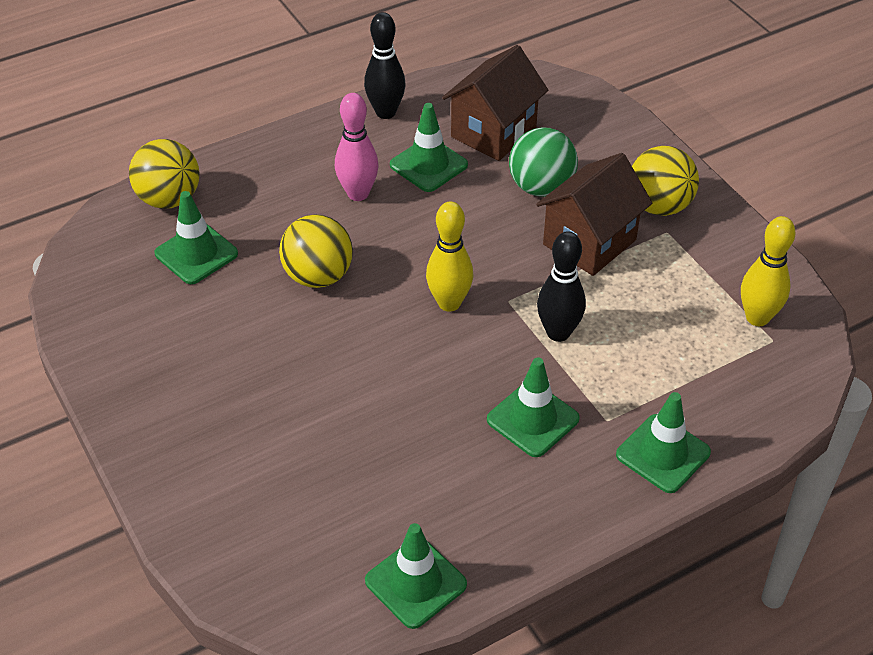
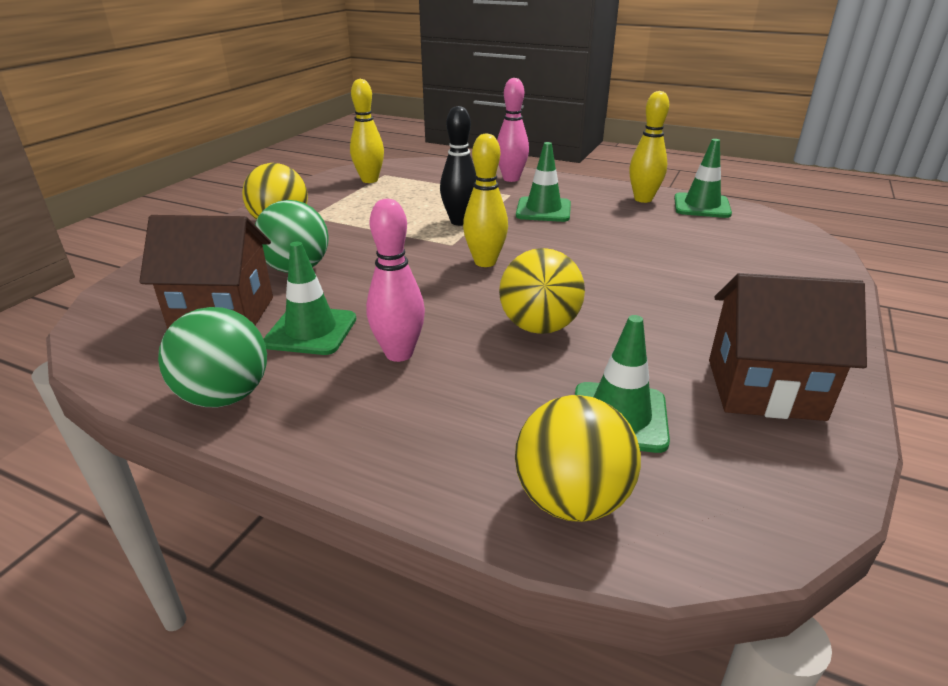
camera: 125 degrees left, 15 degrees down
black bowling pin [364,12,406,119] -> green ball [158,307,267,407]
brown house [536,153,652,276] -> brown house moved to [709,273,867,421]
green traffic cone [616,392,711,493] -> pink bowling pin [497,78,529,182]
none -> yellow bowling pin [629,91,669,203]

